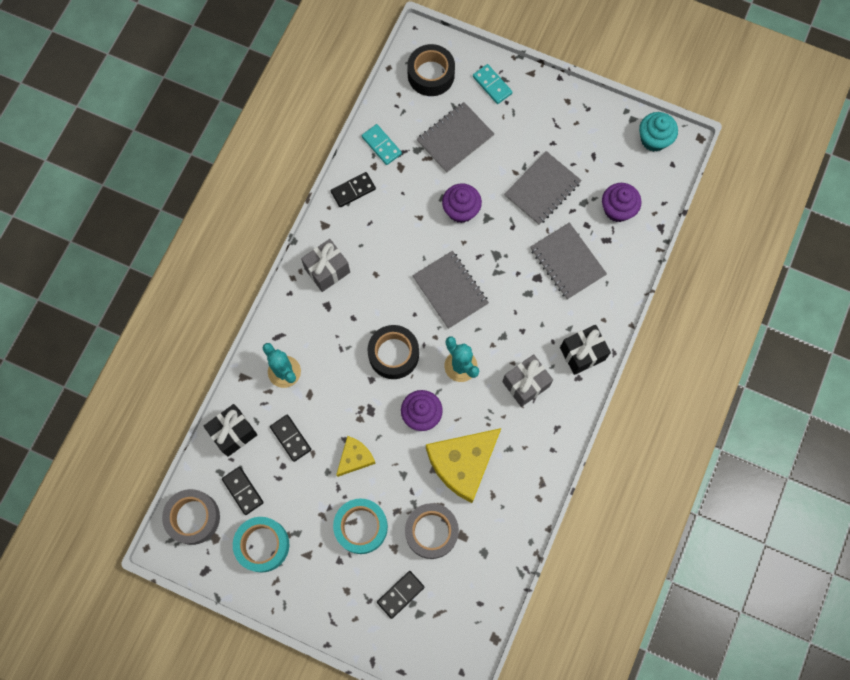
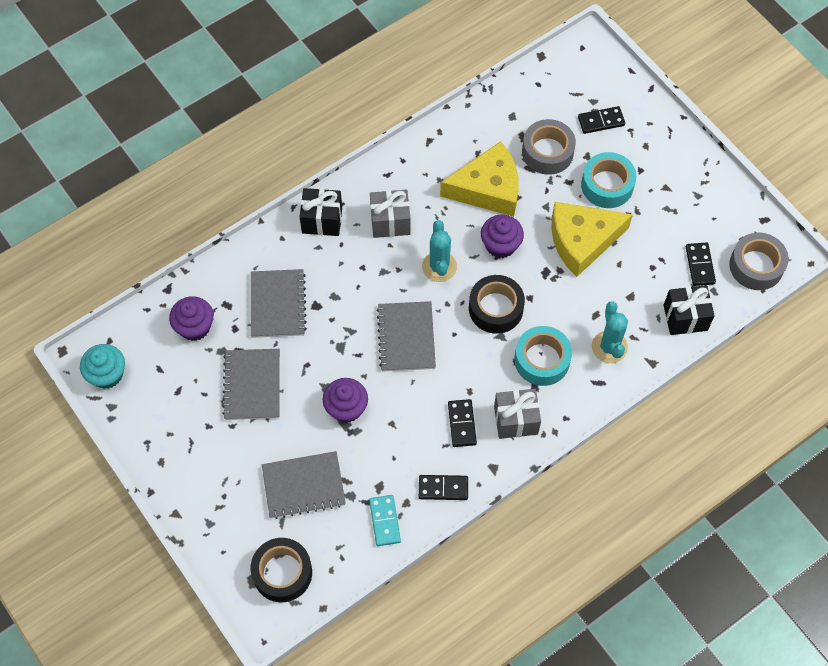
camera: 150 degrees left, 10 degrees down
turquoise tape [233,517,289,573] -> turquoise tape moved to [515,326,572,386]
black domino [270,415,311,462] -> black domino moved to [448,399,477,447]
yellow cheese [336,436,376,477] -> yellow cheese [551,202,633,277], size x1.89
turquoise domino [473,64,512,104] -> none
grey notebook [504,151,582,225] -> grey notebook turned 75 degrees counterclockwise [222,349,280,420]

